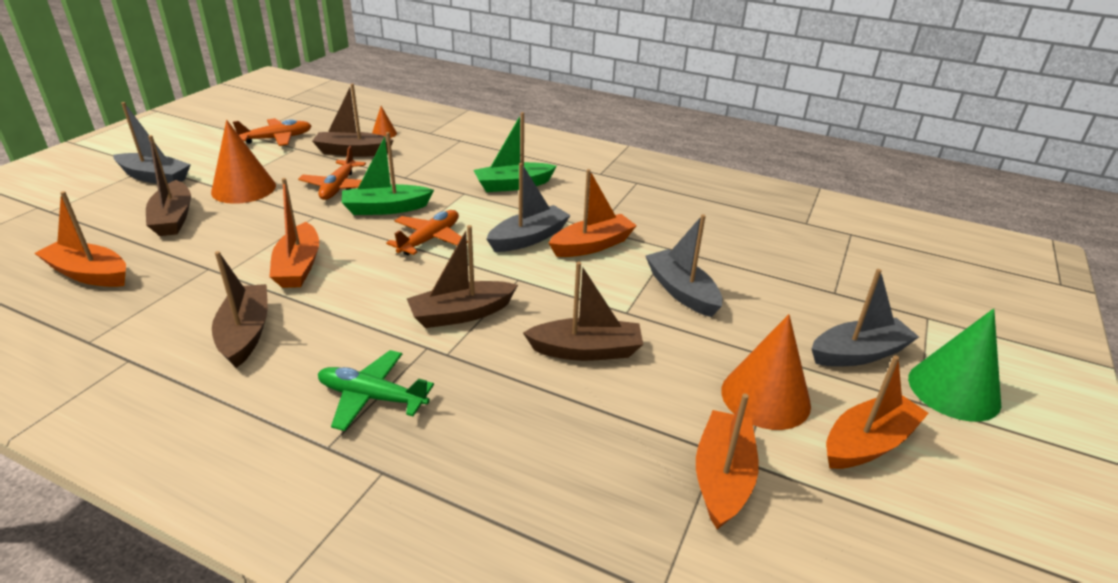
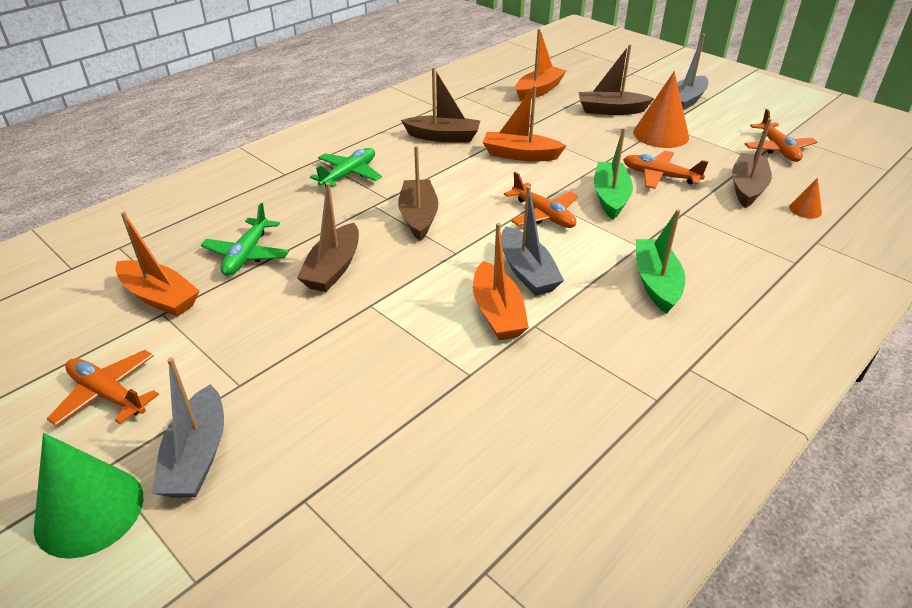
camera: 110 degrees right, 5 degrees up
grey boat [646,214,723,317] -> none
orange cone [721,314,811,430] -> none
orange boat [826,356,929,469] -> orange plane [47,350,159,426]
none -> green plane [201,203,289,276]

